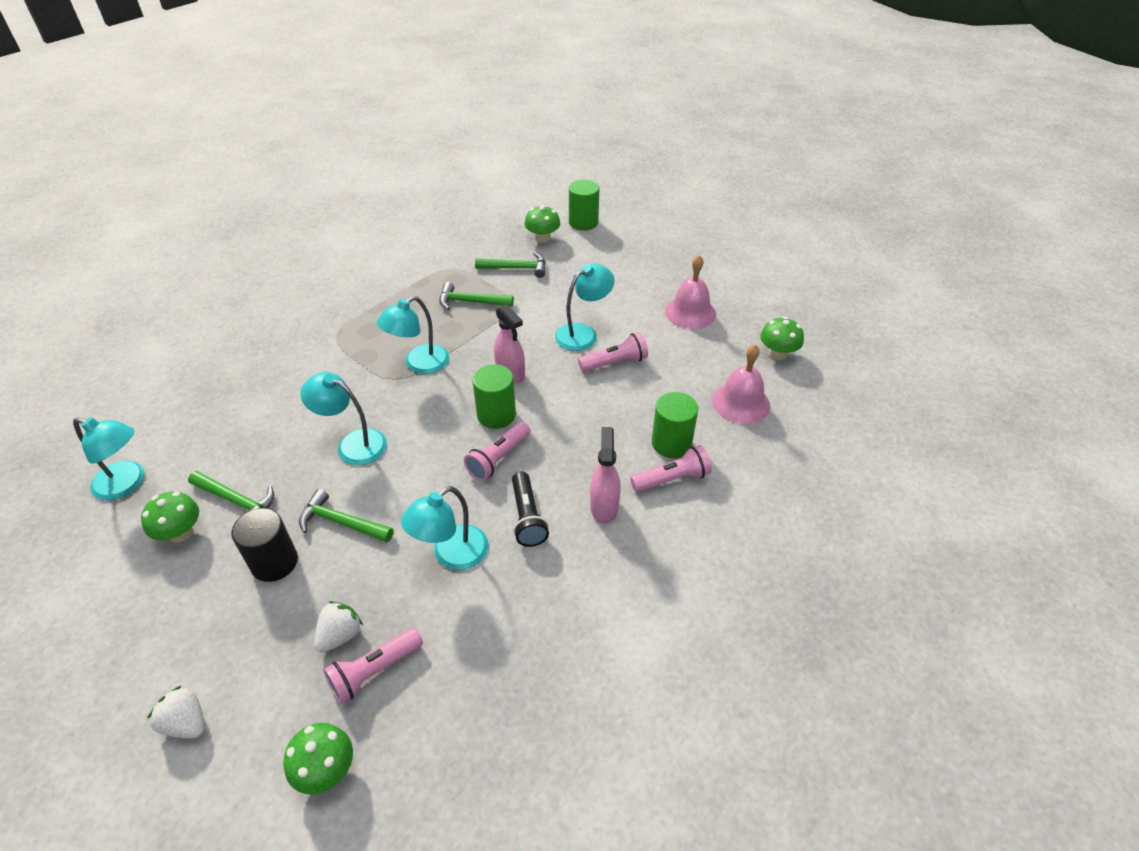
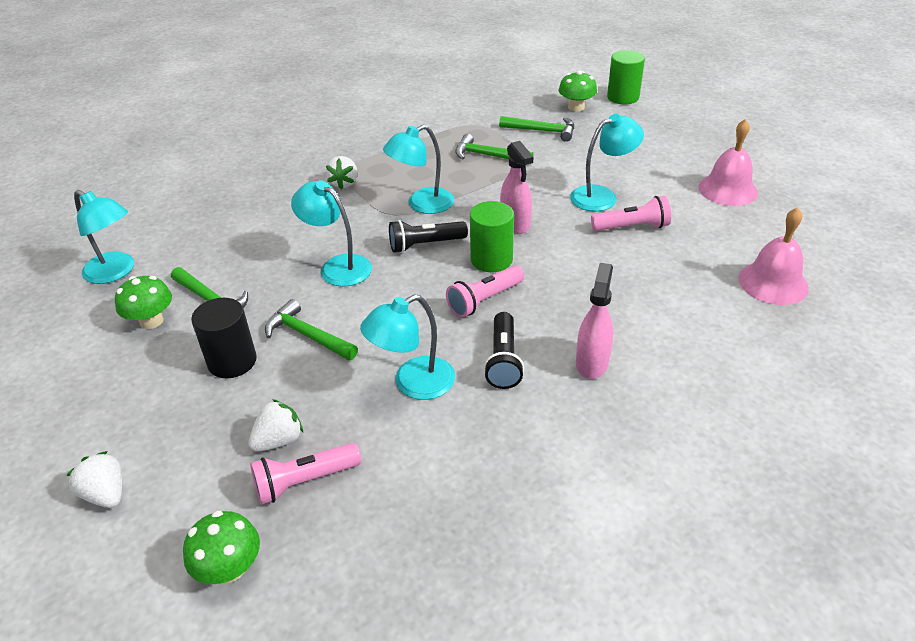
camera: 15 degrees right, 5 degrees down
pink flashlight [630,445,712,492] -> none
green cylinder [652,392,698,458] -> none
green mushroom [760,317,804,360] -> none
none -> white strawberry [326,156,358,190]
none -> black flashlight [389,220,468,253]

